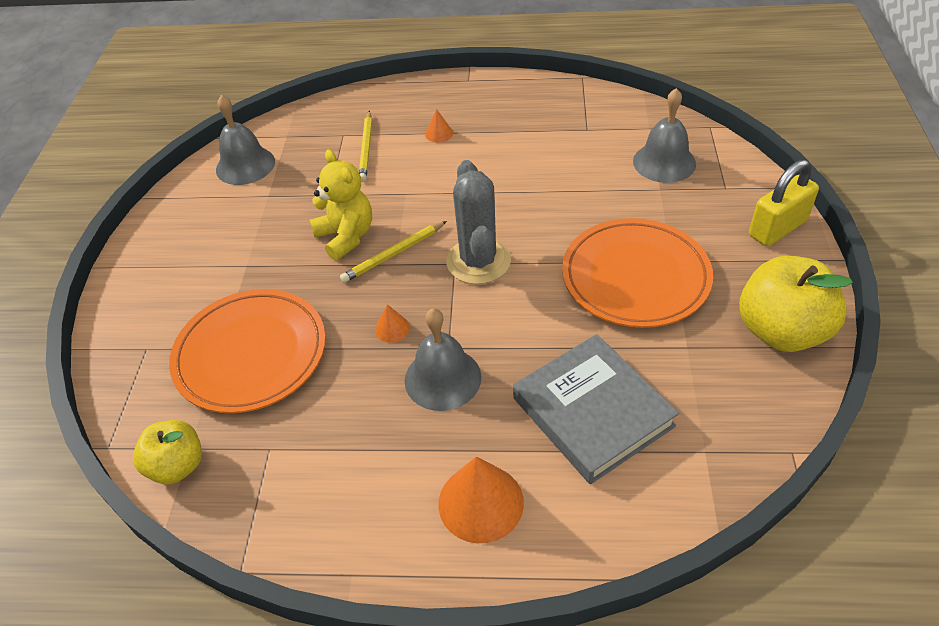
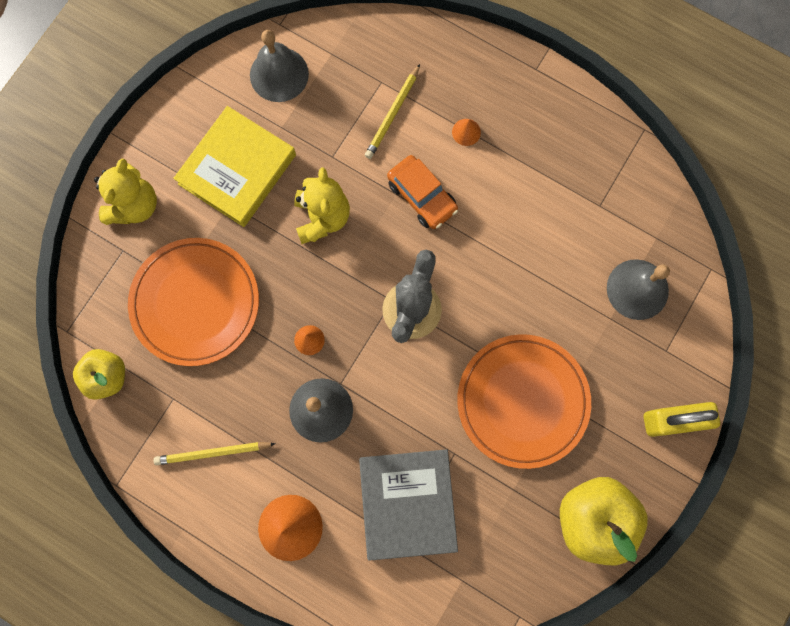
camera: 25 degrees right, 30 degrees up
yellow pencil [340,221,447,283] -> yellow pencil moved to [153,442,276,465]
none -> yellow teddy bear [94,158,157,225]
none -> yellow book [173,106,296,227]
none -> orange car [387,155,458,229]

